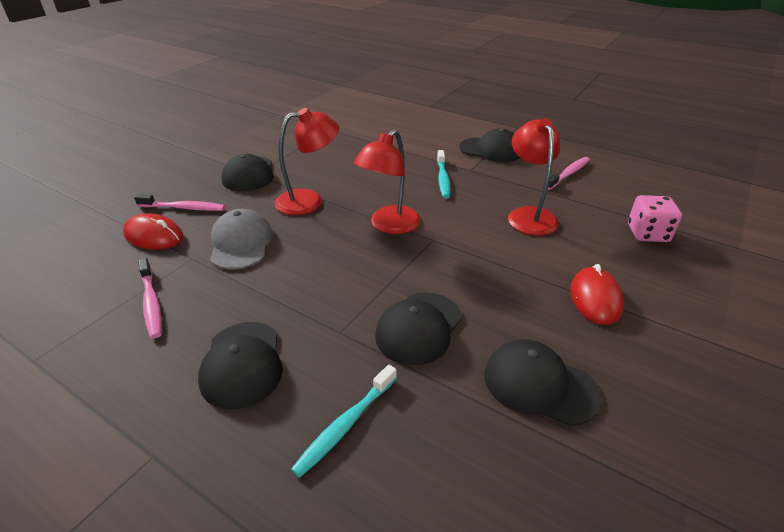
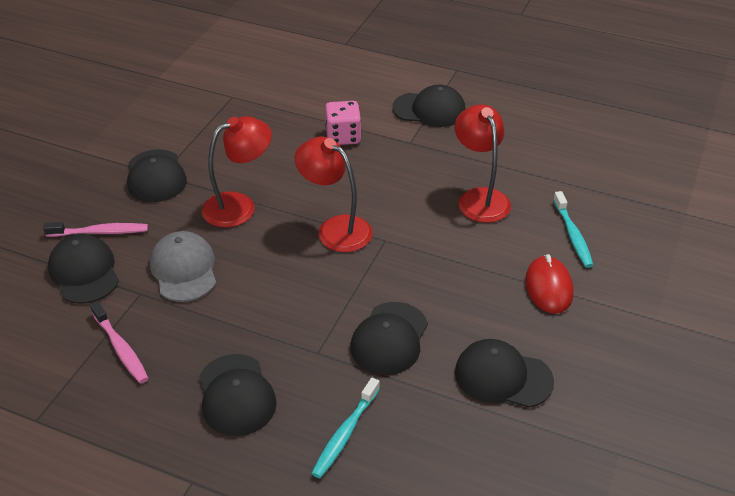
camera: 10 degrees left, 5 degrees up
red mouse [123,213,184,249] -> black cap [48,234,119,304]
red lamp [354,129,421,234] -> red lamp turned 105 degrees clockwise [295,137,372,252]
turquoise toothbrush [437,150,451,198] -> turquoise toothbrush moved to [553,191,594,268]
pink toothbrush [548,157,590,190] -> none
pink dice [628,195,682,242] -> pink dice moved to [325,101,361,145]

